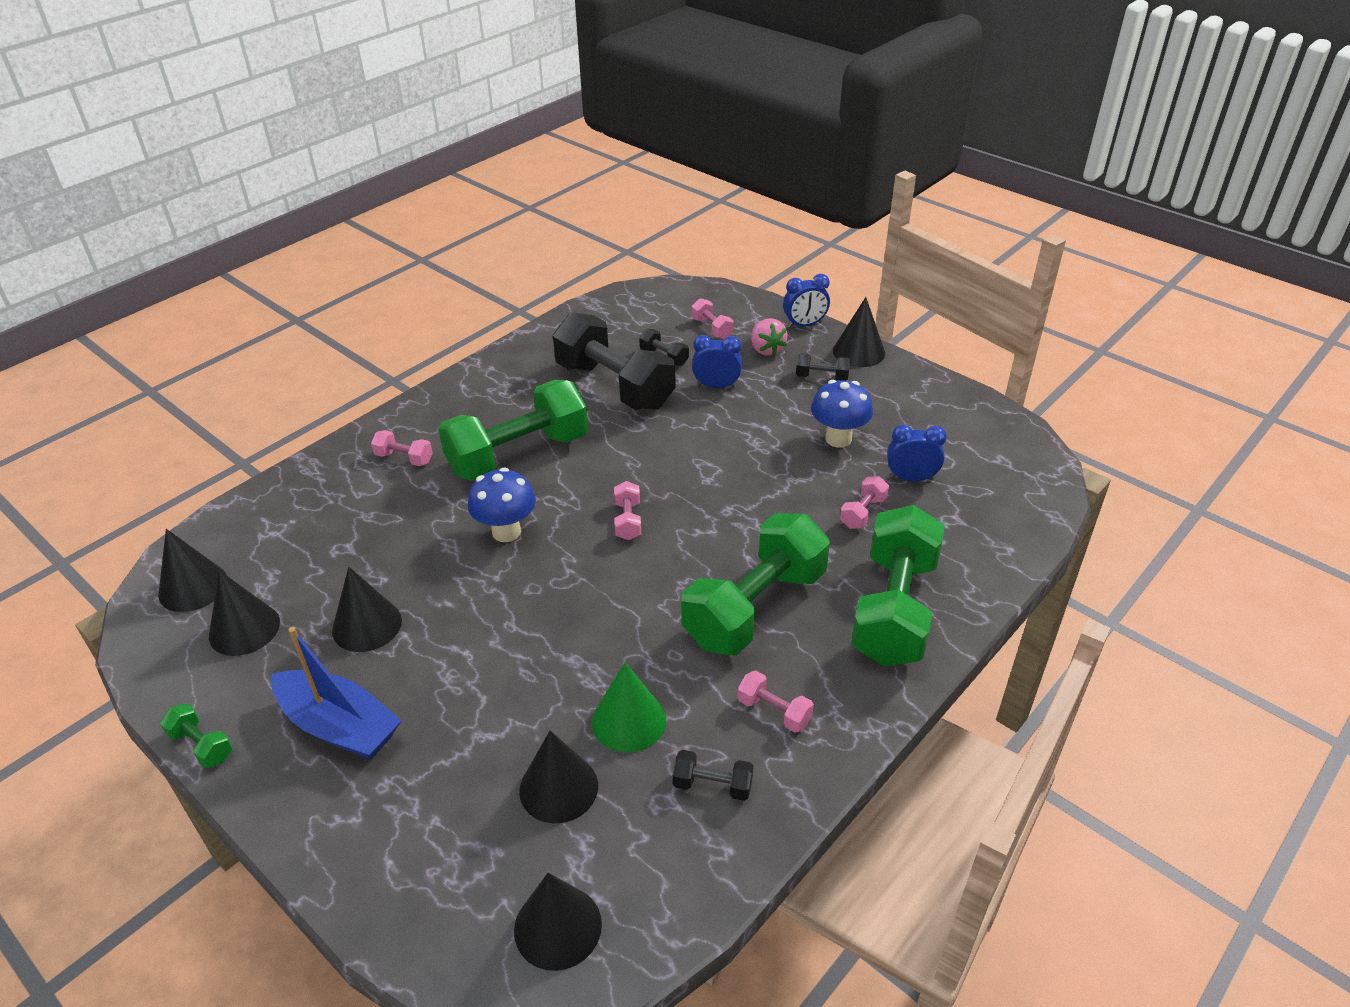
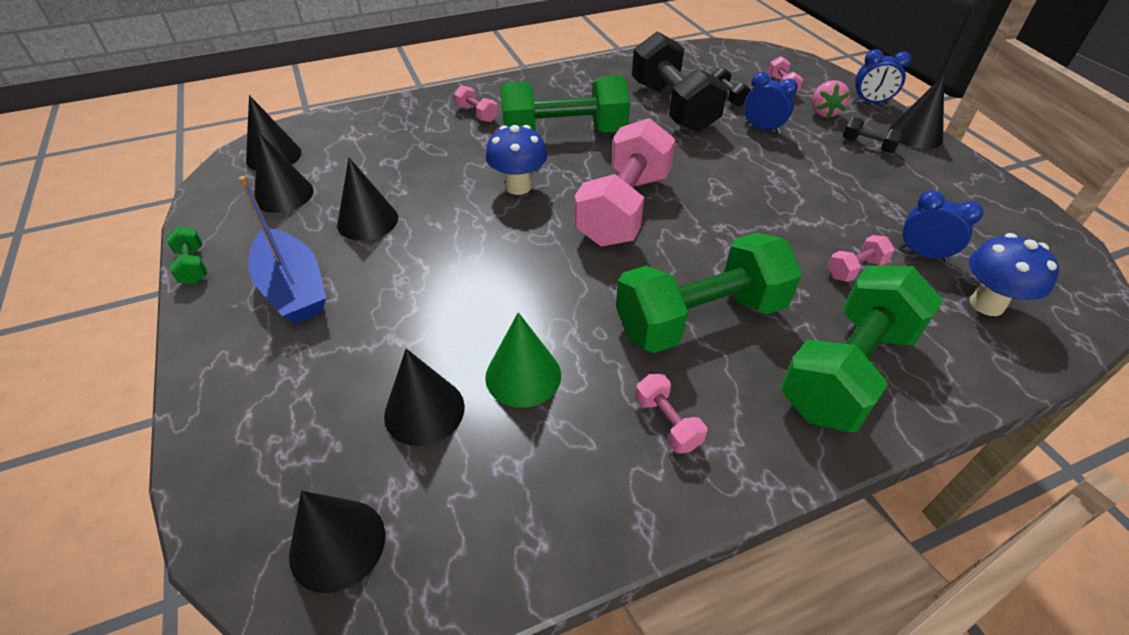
camera: 25 degrees right, 5 degrees up
pink dumbbell [614,481,641,540] -> pink dumbbell [574,118,676,247], size x2.43
black dumbbell [672,750,754,801] -> none
blue mushroom [811,380,873,448] -> blue mushroom moved to [969,233,1059,316]

